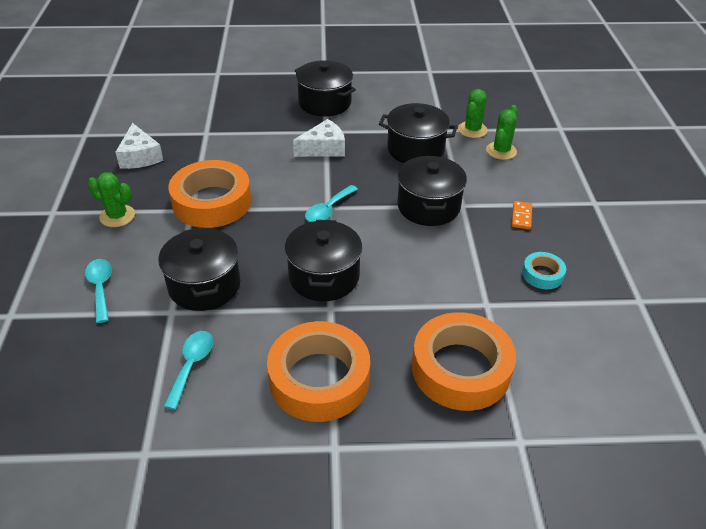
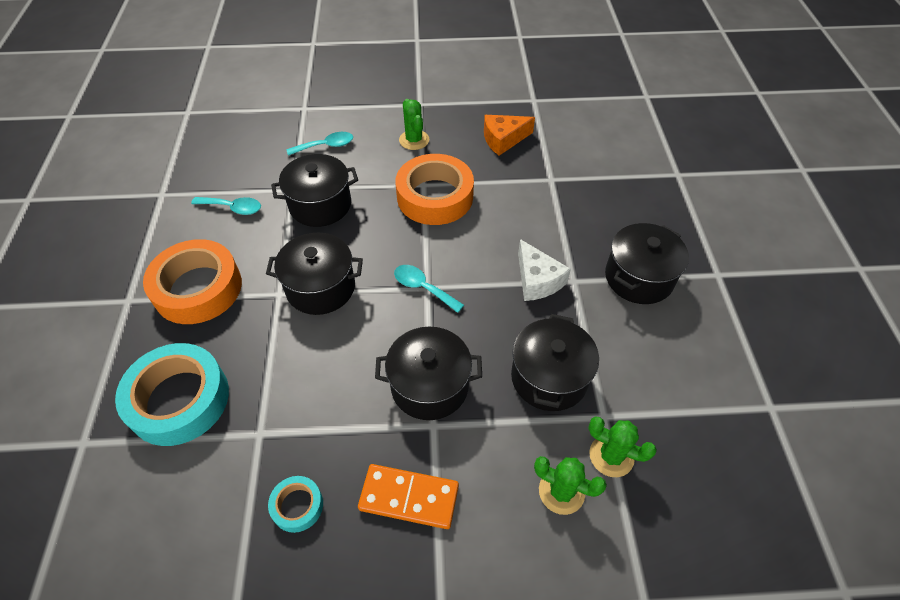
camera: 90 degrees right, 10 degrees up
green cactus [88,172,135,227] -> green cactus turned 45 degrees counterclockwise [399,99,429,150]
white cheese [115,123,164,169] -> orange cheese [484,115,535,156]
orange tape [412,312,516,411] -> turquoise tape [115,343,229,446]
orange domino [512,201,532,230] -> orange domino [358,464,459,529], size x1.83

